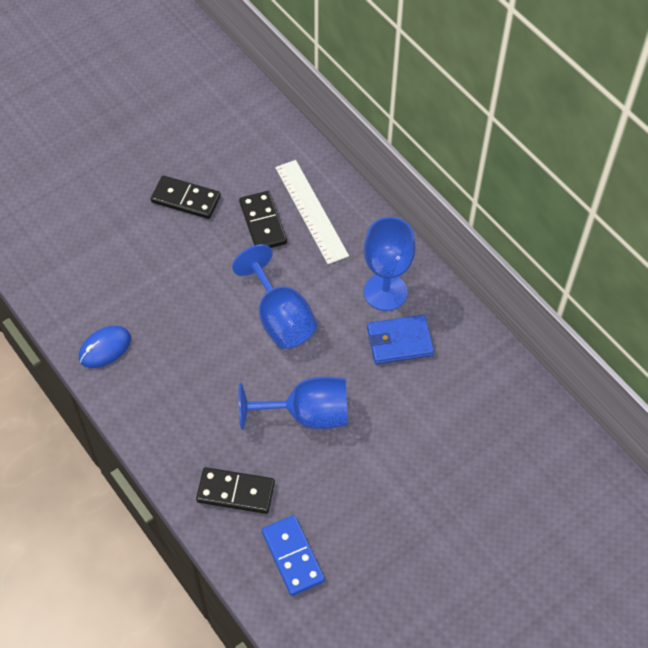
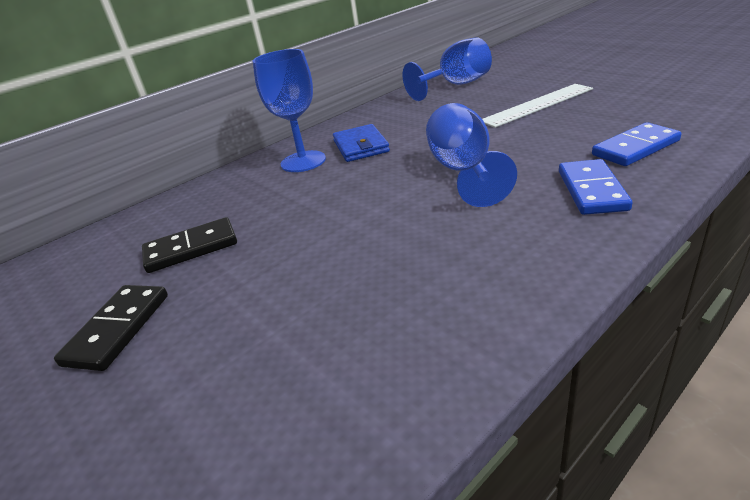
camera: 90 degrees left, 25 degrees down
blue mouse [79,326,131,368] -> none
black domino [196,467,275,514] -> blue domino [559,159,632,215]
blue goblet [232,244,317,349] -> blue goblet moved to [402,37,492,101]
white ruler [275,160,349,264] -> white ruler moved to [483,84,593,128]

